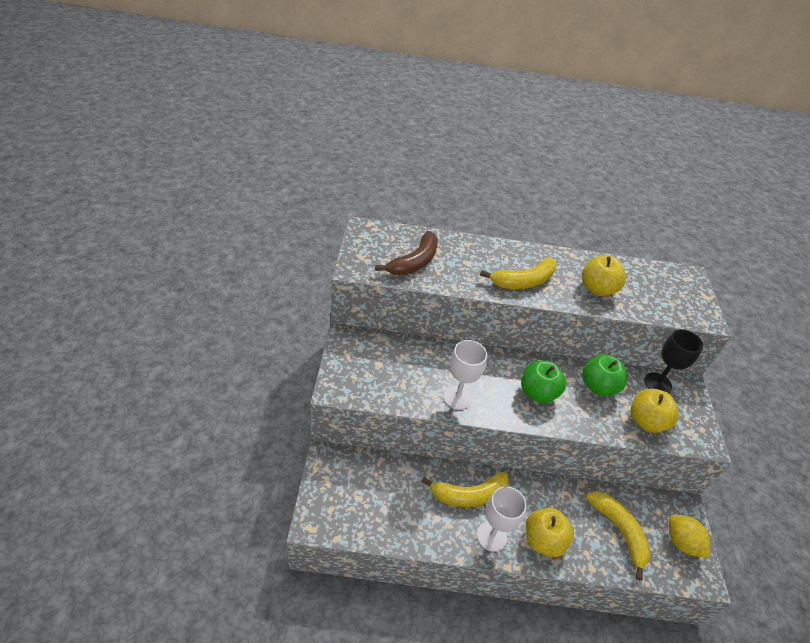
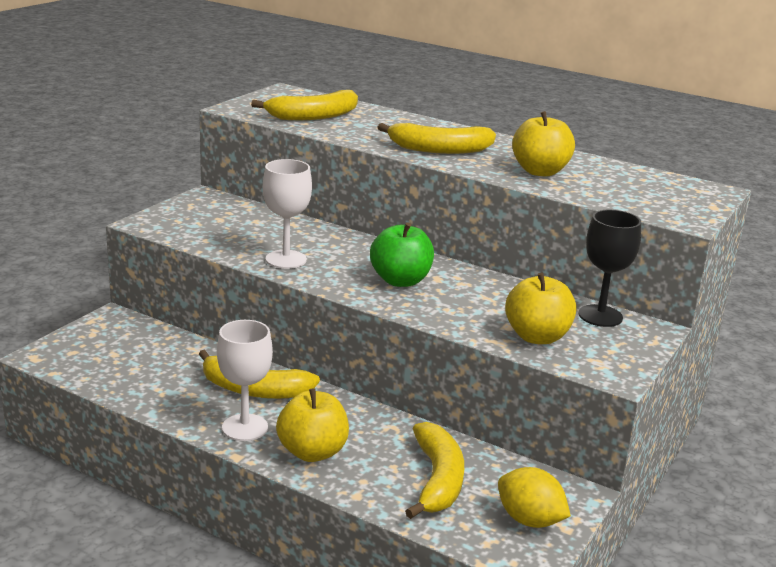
camera: 30 degrees right, 20 degrees down
brown banana [375,231,438,275] -> yellow banana [251,90,358,120]
green apple [582,354,627,396] -> none
yellow lemon [669,514,710,558] -> yellow lemon turned 45 degrees counterclockwise [498,467,571,528]

